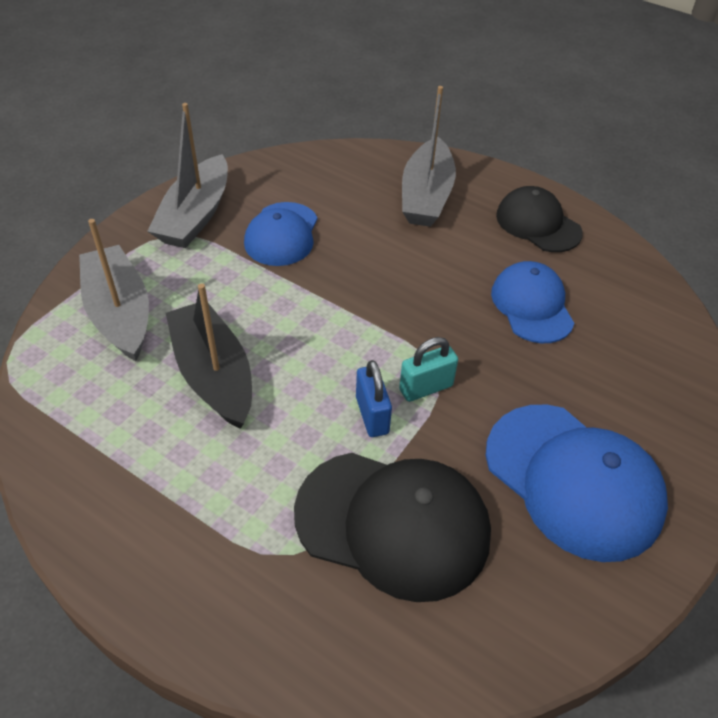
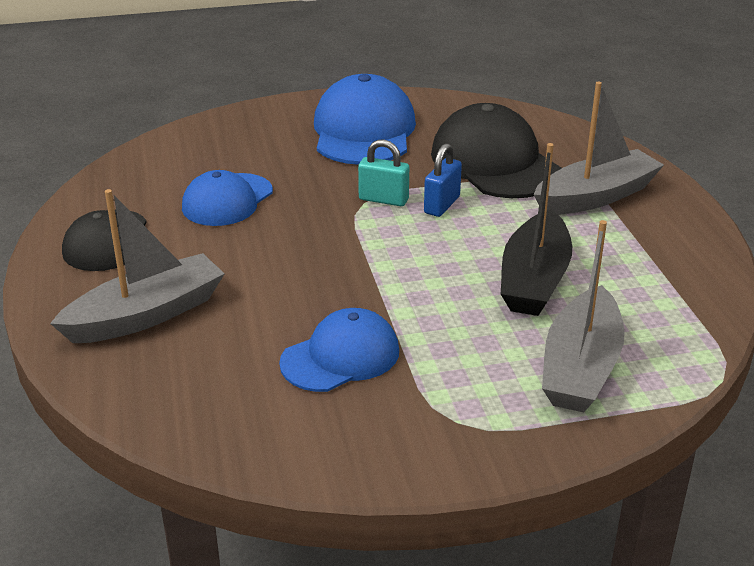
camera: 135 degrees left, 15 degrees down
grey boat [147,103,228,248] -> grey boat moved to [534,82,664,215]

